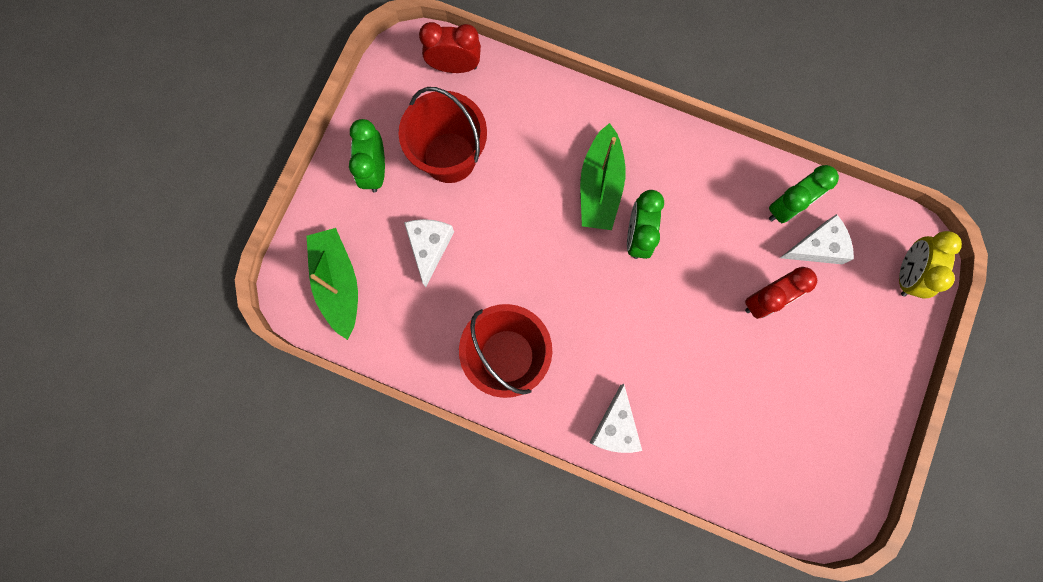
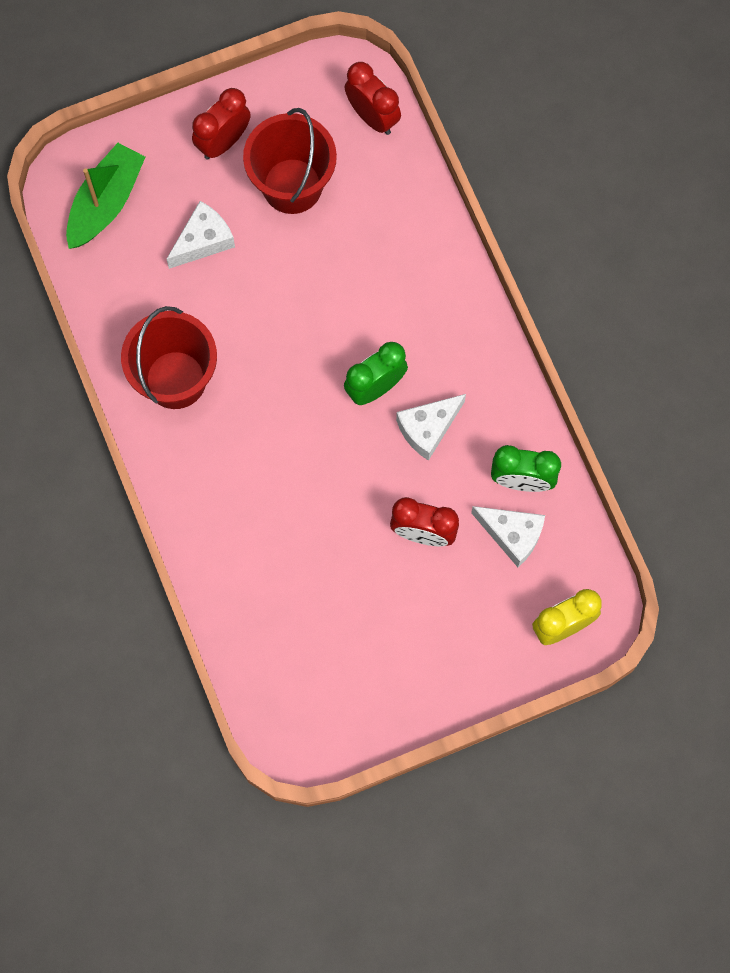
camera: 45 degrees right, 5 degrees down
green clock [349,119,385,192] -> red clock [192,88,251,160]
green boat [580,123,625,230] -> none
white cheese [589,384,642,453] -> white cheese moved to [396,394,466,461]

